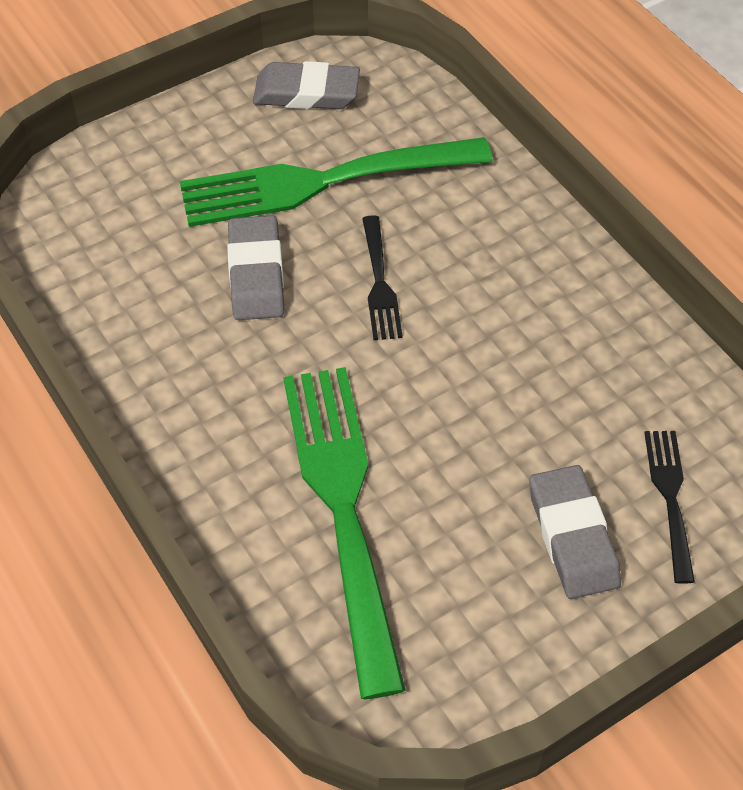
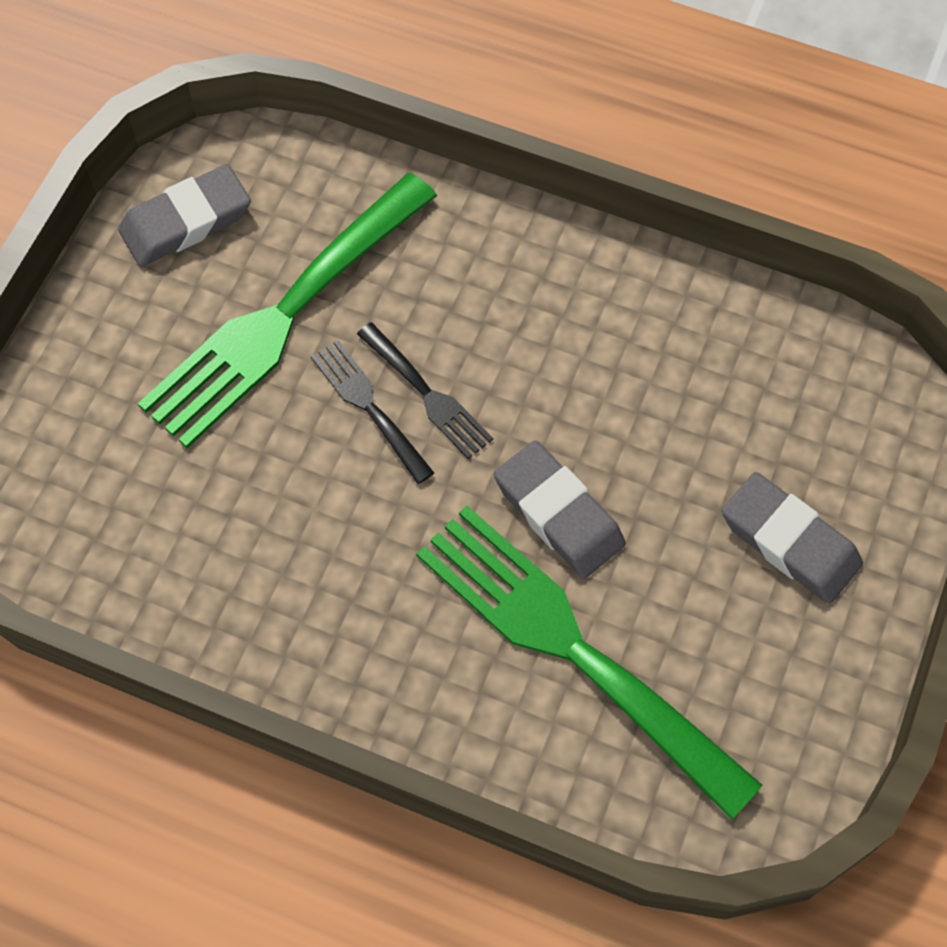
camera: 35 degrees left, 10 degrees up
grey eraser [227,215,284,320] -> grey eraser moved to [494,440,626,578]
black fork [644,431,695,584] -> black fork moved to [311,340,434,484]

